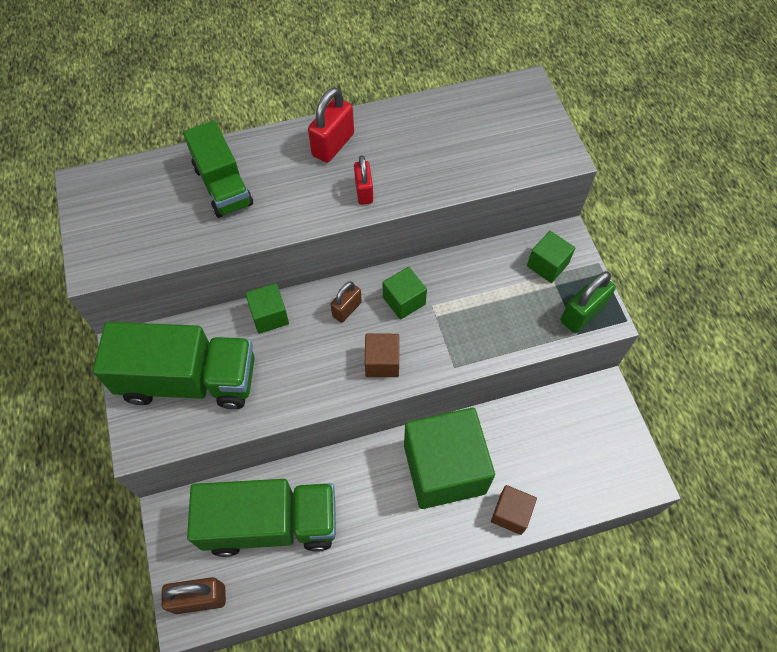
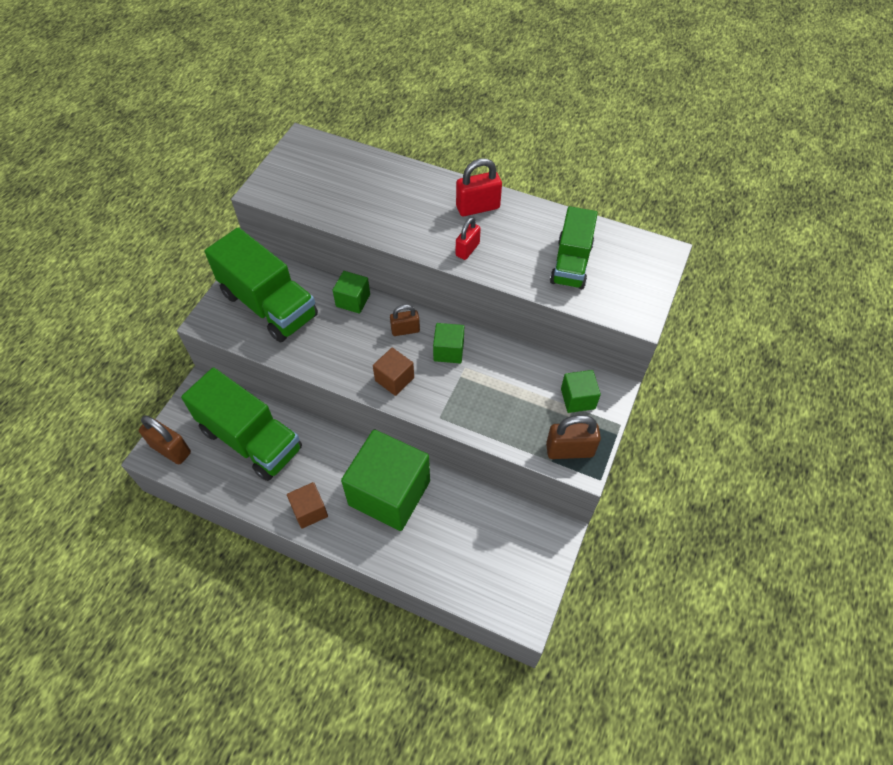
camera: 40 degrees right, 5 degrees down
green truck [183,120,253,218] -> green truck moved to [550,206,598,289]
brown cube [491,485,537,535] -> brown cube moved to [287,482,328,529]
green padlock [561,271,616,333] -> brown padlock [546,415,601,459]

